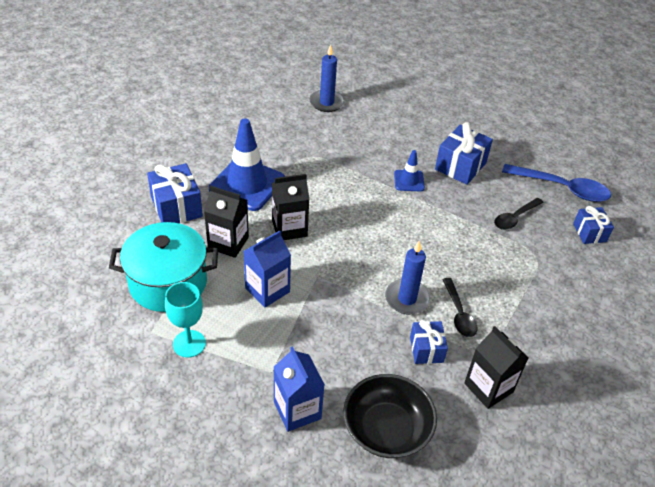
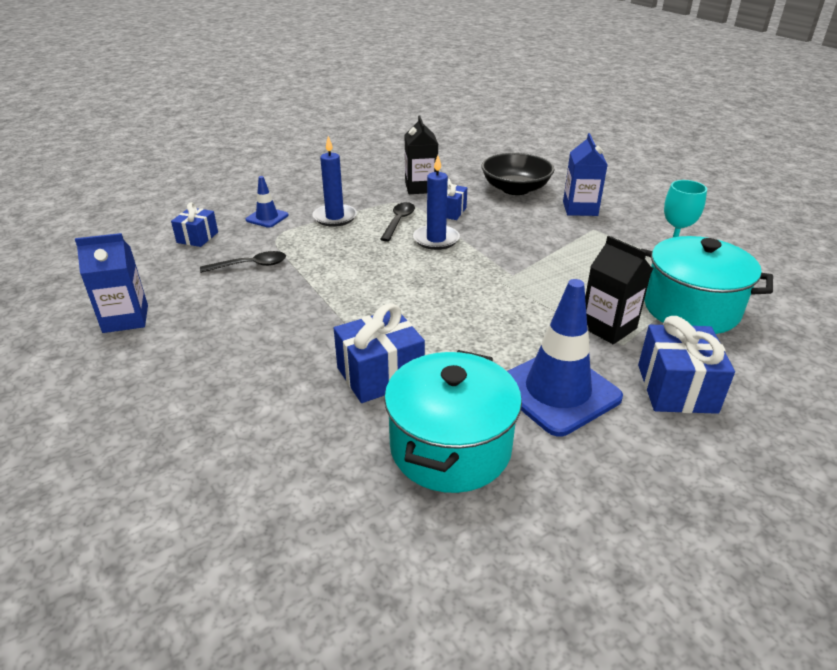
camera: 150 degrees left, 10 degrees down
blue carton [243,230,291,307] -> blue carton moved to [75,233,148,333]
black carton [272,174,310,240] -> none
blue candle [309,44,345,112] -> blue candle moved to [313,136,357,227]
blue traffic cone [394,150,425,192] -> blue traffic cone moved to [246,176,289,228]
blue gift [435,122,493,185] -> blue gift moved to [334,303,425,403]
blue spoon [502,164,611,202] -> none
none -> turquoise pot [384,350,522,493]

